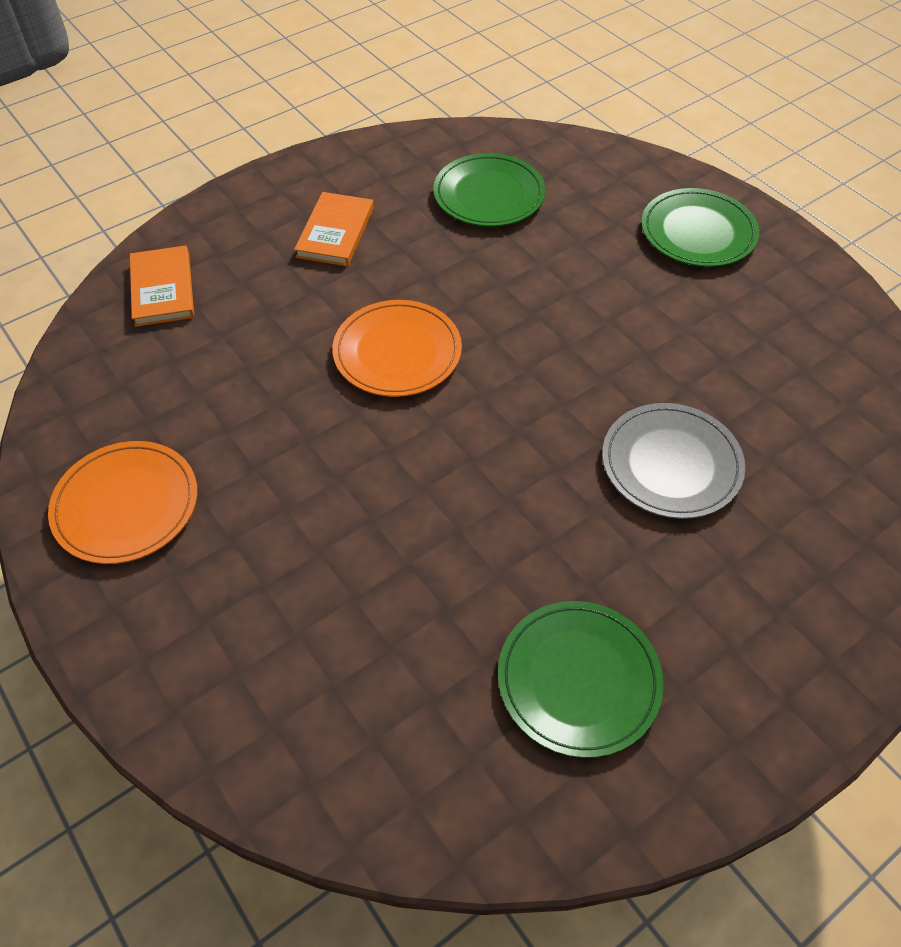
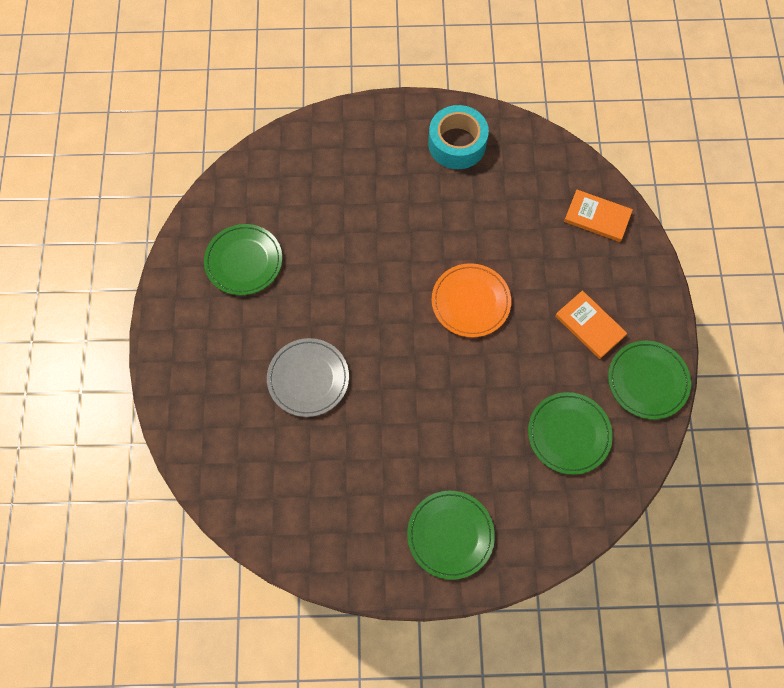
camera: 125 degrees right, 15 degrees up
orange plate [48,441,197,564] -> turquoise tape [428,105,489,169]
none -> green plate [608,341,691,419]

